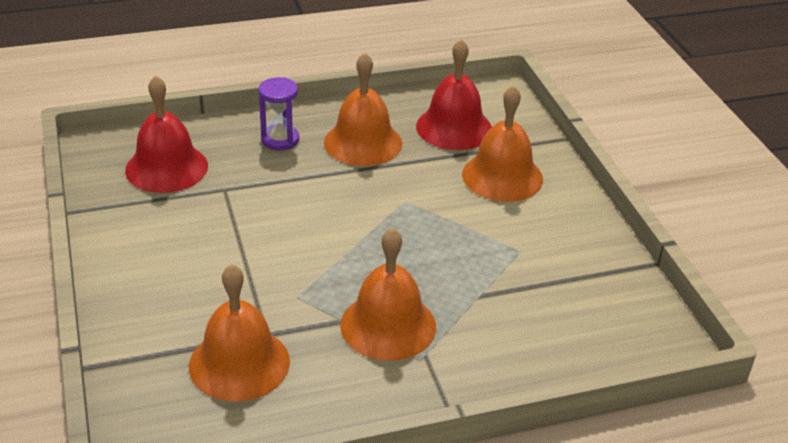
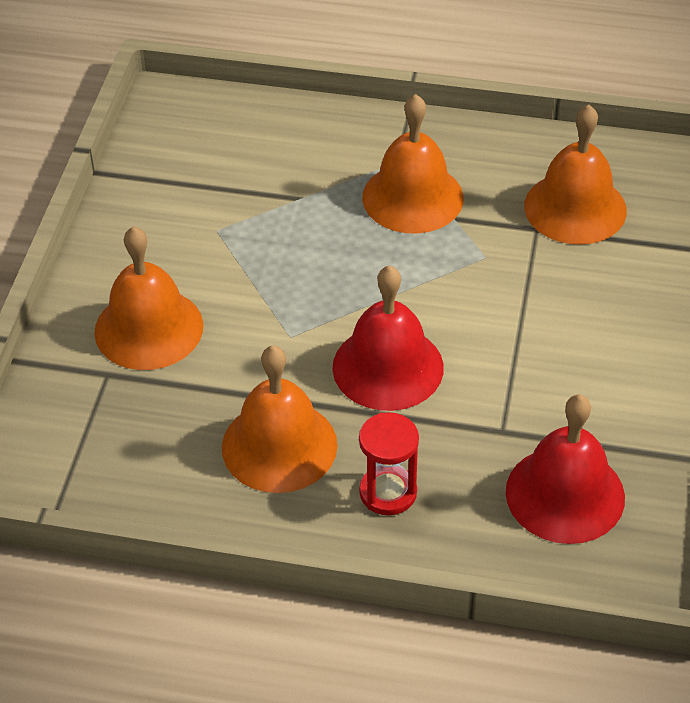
camera: 150 degrees left, 10 degrees up
purple hourglass [258,77,299,150] -> red hourglass [359,412,419,515]
red bell [416,39,492,150] -> red bell moved to [333,265,444,411]

